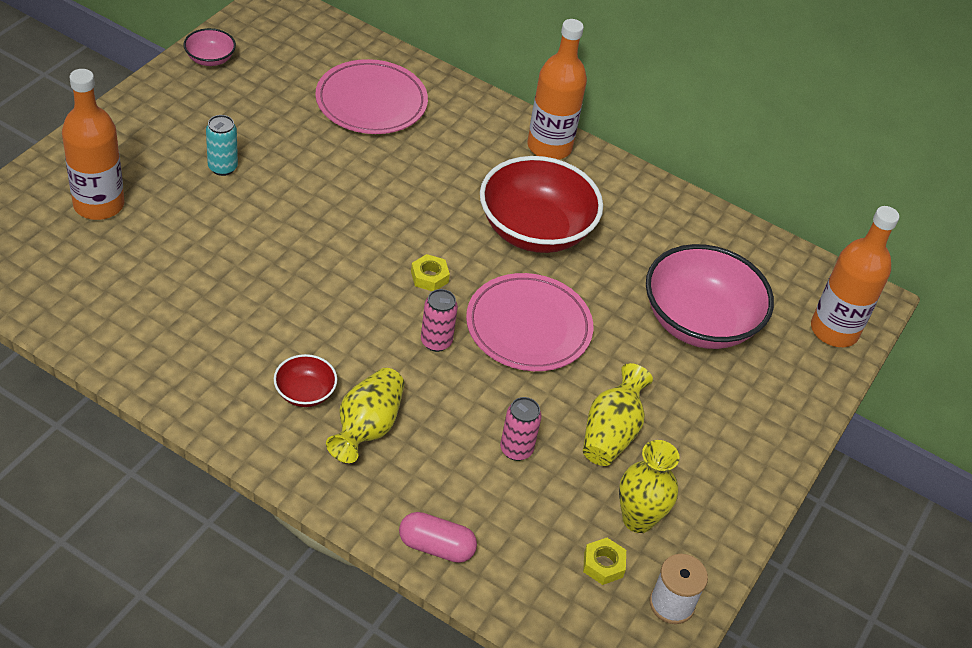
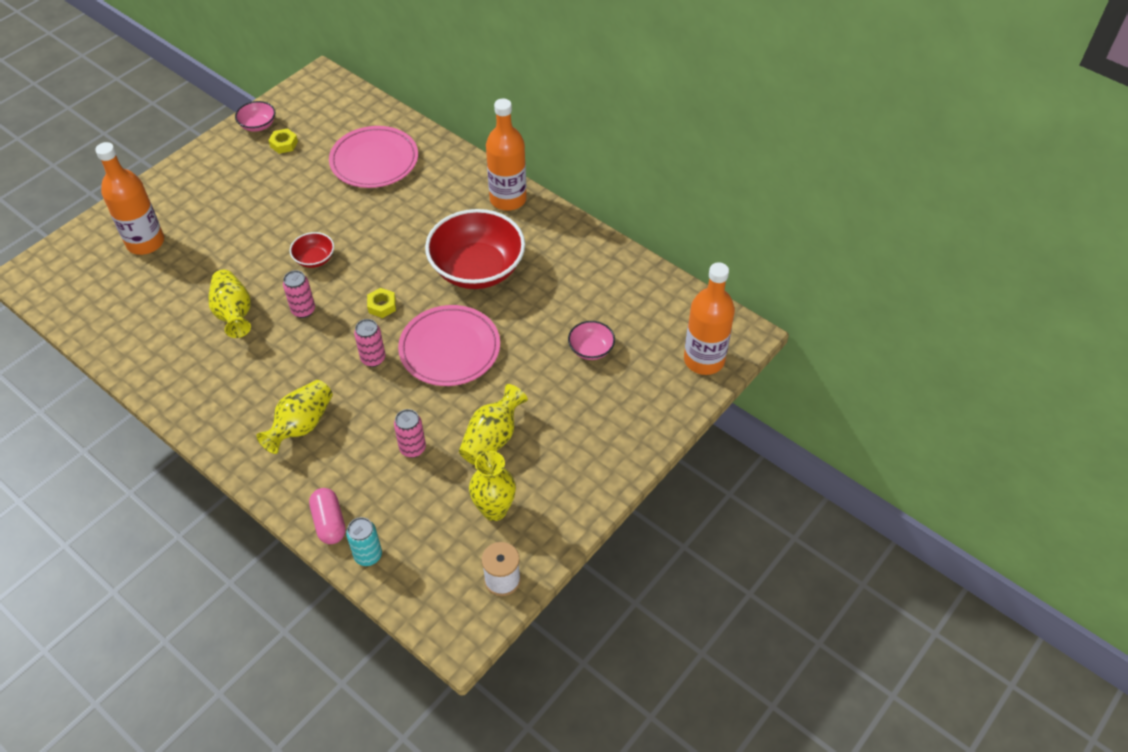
camera: 15 degrees right, 5 degrees up
turquoise can [206,115,238,176] -> turquoise can moved to [346,517,382,566]
red bowl [274,354,337,407] -> red bowl moved to [290,232,334,268]
pink capsule [399,512,477,563] -> pink capsule turned 45 degrees clockwise [309,488,346,544]
yellow nut [583,538,626,585] -> yellow nut moved to [268,128,298,154]
pink bowl [646,244,774,349] -> pink bowl [568,321,615,360], size x0.45
none -> yellow vase [208,270,251,338]
none -> pink can [283,270,315,318]

